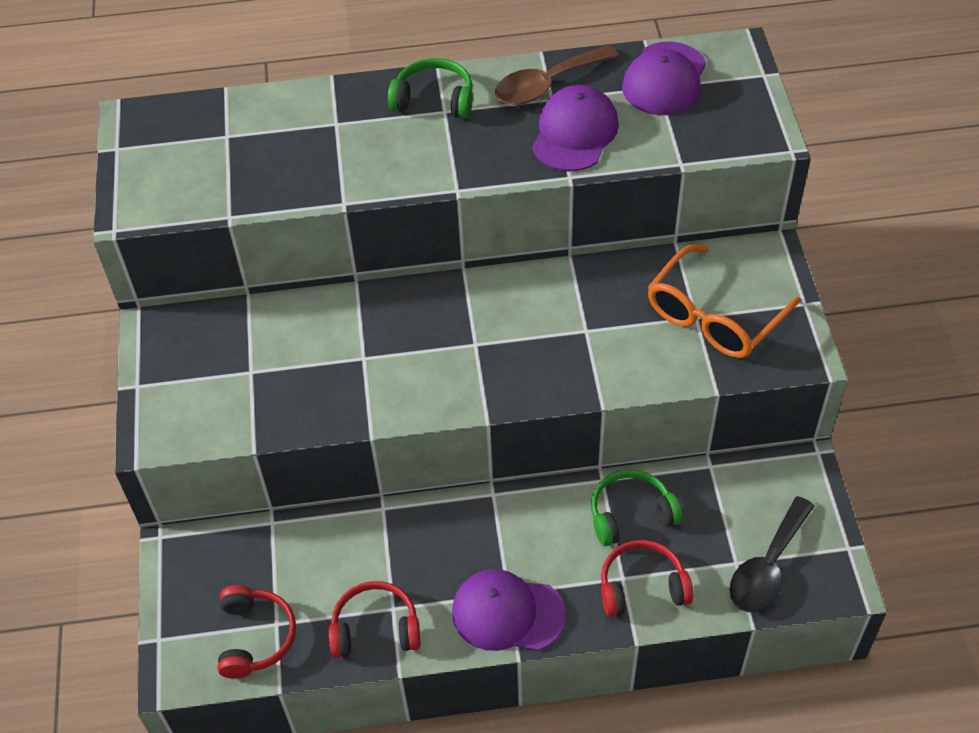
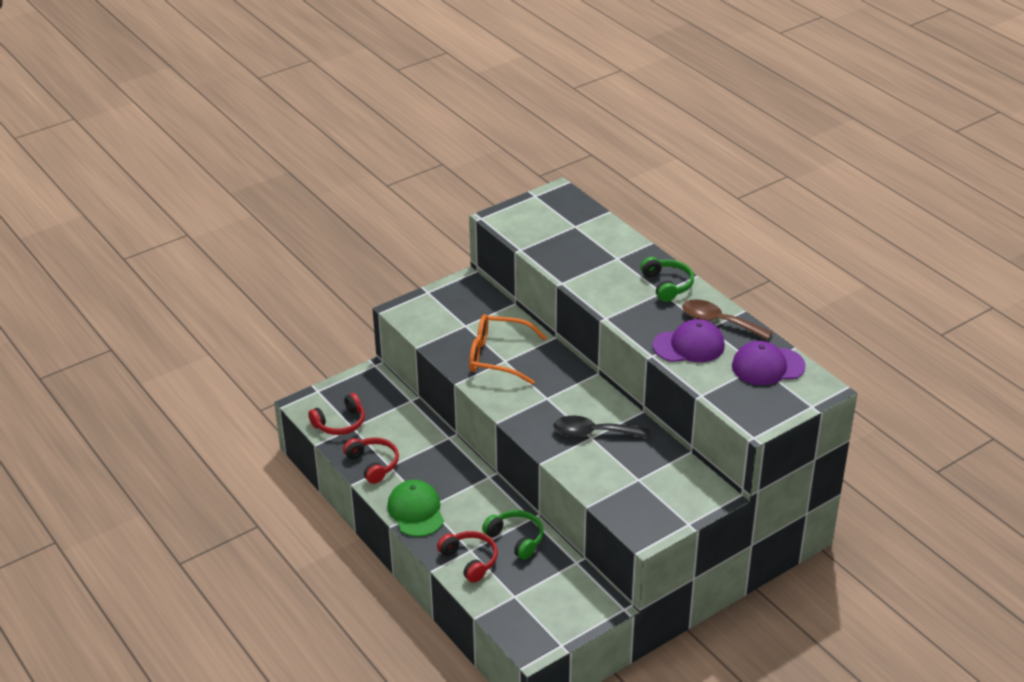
camera: 60 degrees right, 15 degrees down
purple cap [452,569,565,651] -> green cap [387,480,444,537]
orange glasses [648,245,801,358] -> orange glasses moved to [469,314,547,385]
black spoon [729,496,814,612] -> black spoon moved to [553,416,650,438]

